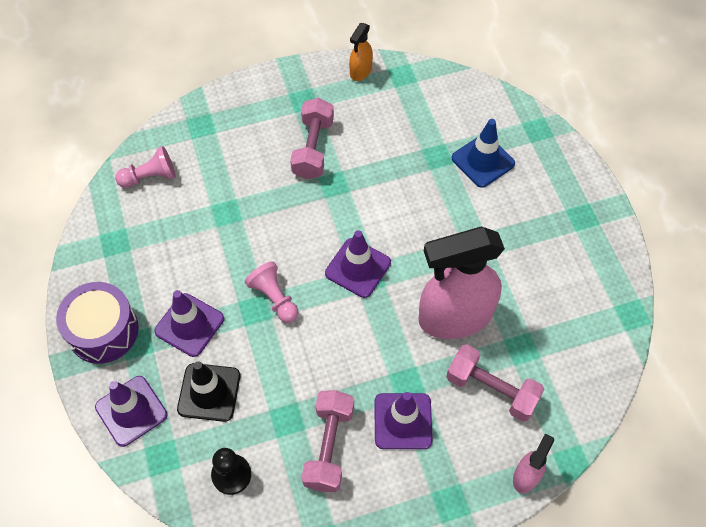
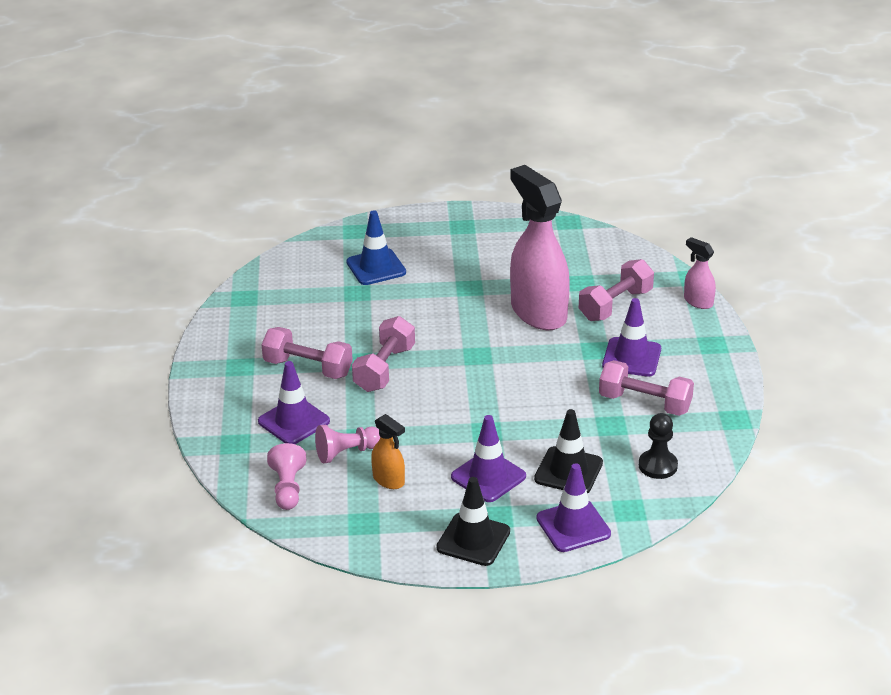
camera: 75 degrees left, 25 degrees down
purple drum [56,282,139,364] -> black traffic cone [436,477,510,566]
pink pawn [245,261,298,323] -> pink pawn moved to [315,424,380,463]
purple traffic cone [325,230,391,298] -> purple traffic cone moved to [258,361,330,444]
orange spray bottle [349,23,373,81] -> orange spray bottle moved to [371,414,405,489]
pink spray bottle [419,227,505,339] -> pink spray bottle turned 150 degrees clockwise [510,165,570,330]
none -> pink dumbbell [352,316,415,392]

